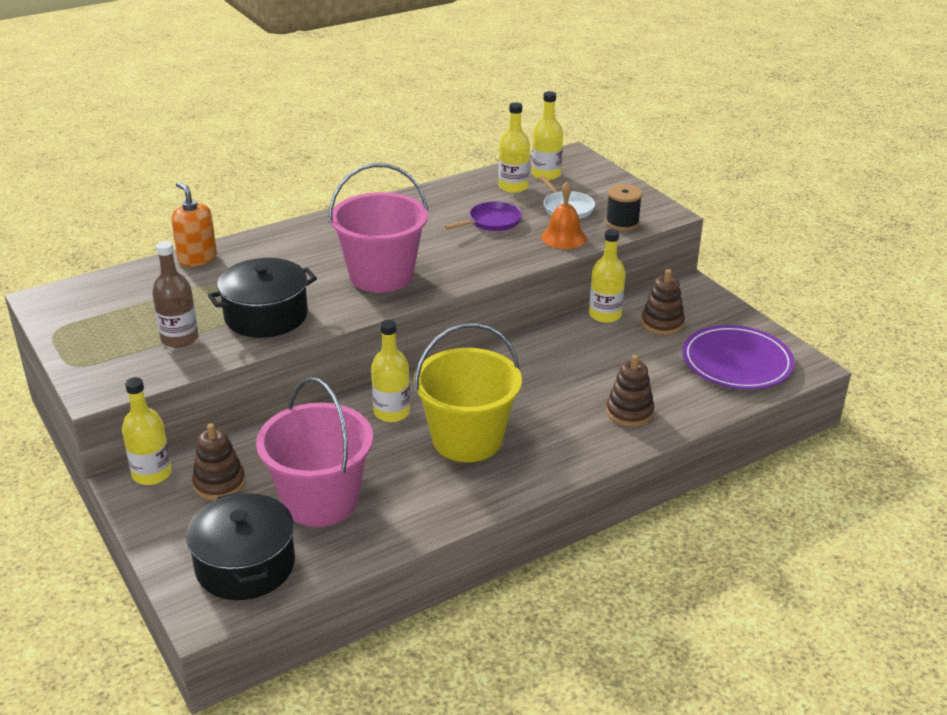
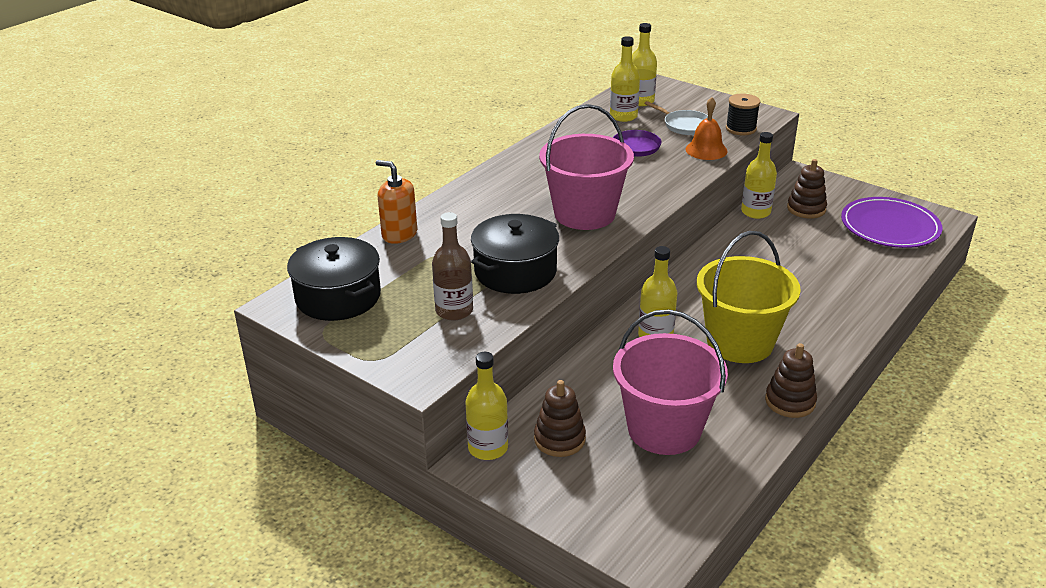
camera: 20 degrees left, 0 degrees up
black pot [186,491,295,600] -> black pot moved to [287,237,381,321]
brown stacking toy [606,355,654,427] -> brown stacking toy moved to [765,343,817,418]

